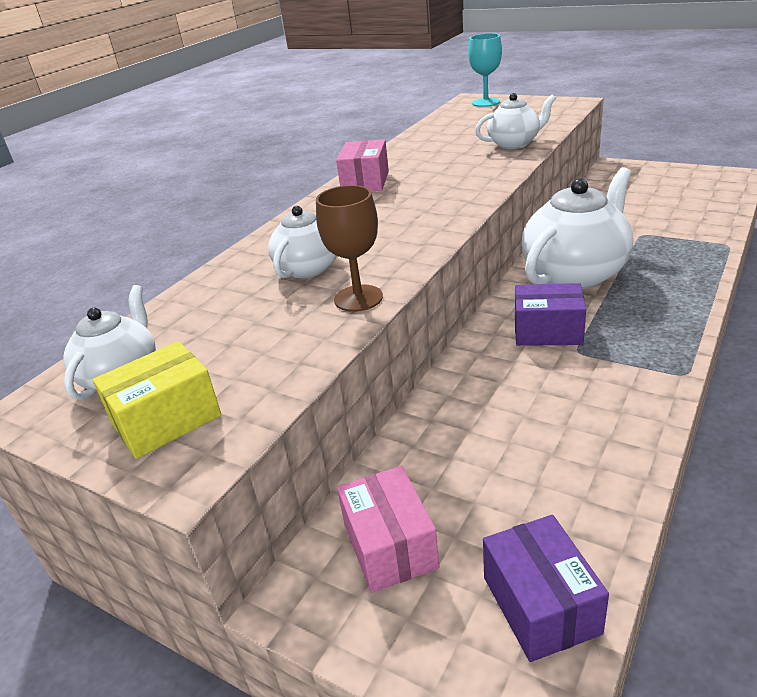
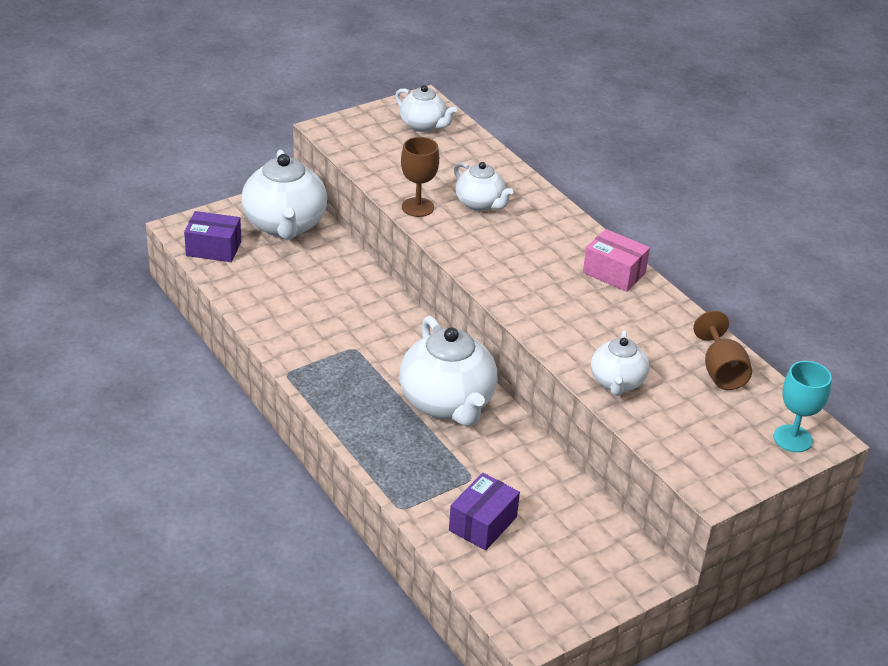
camera: 110 degrees right, 5 degrees up
yellow box [93,341,221,459] -> none
pink box [337,466,439,593] -> white teapot [241,150,327,240]
purple box [515,283,586,346] -> purple box moved to [449,473,520,551]
none -> brown goblet [693,311,752,390]

